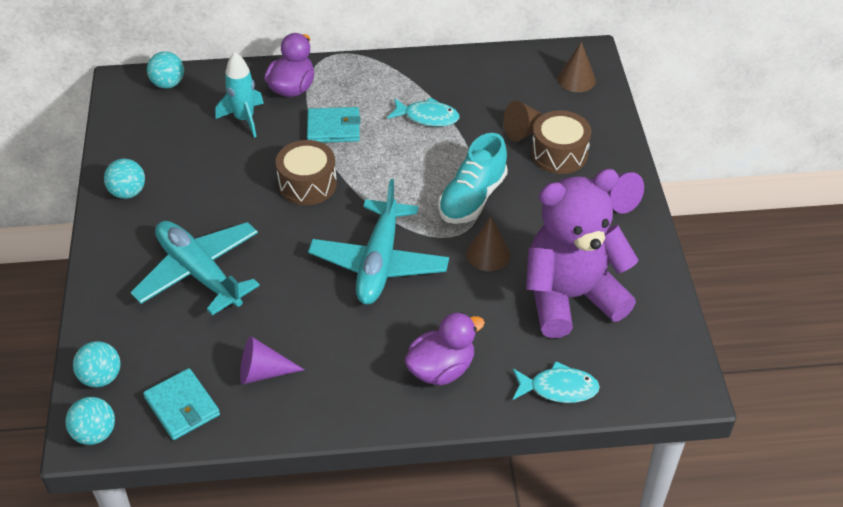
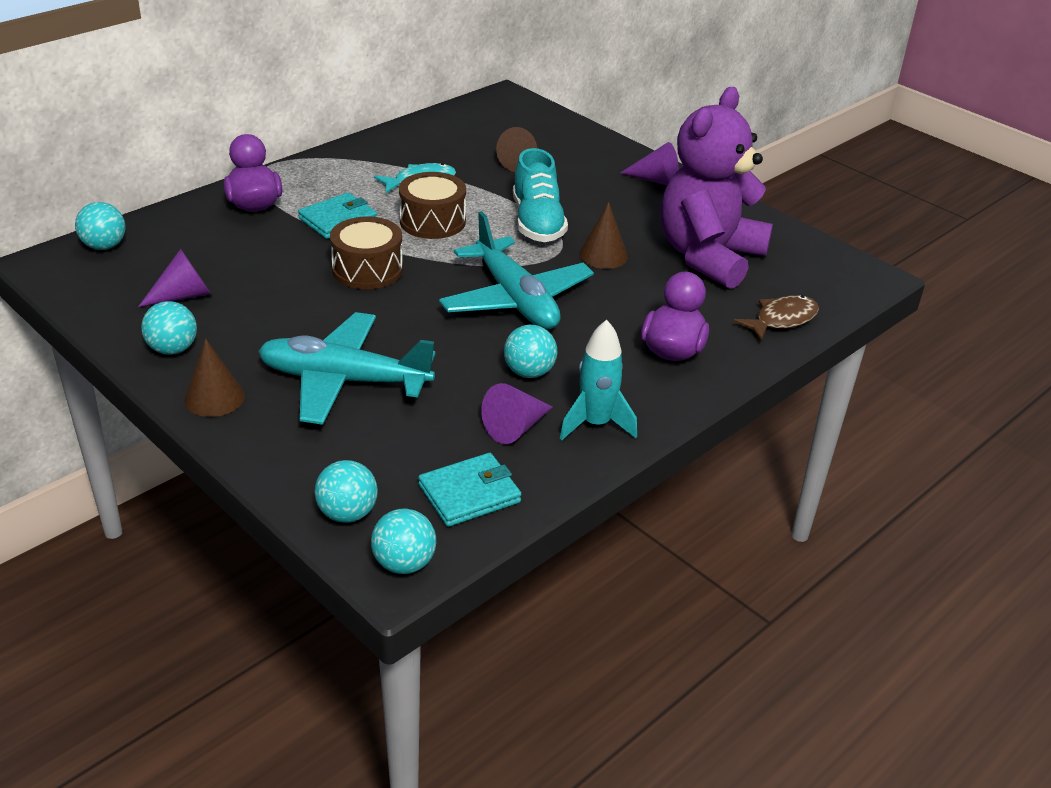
camera: 40 degrees left, 10 degrees down
turquoise wallet [143,368,220,440] -> turquoise wallet turned 45 degrees counterclockwise [418,453,521,527]
turquoise rocket [215,52,264,138] -> turquoise rocket moved to [560,320,637,440]
turquoise fish [513,361,600,403] -> brown fish [733,295,819,341]
brown drum [531,110,591,174] -> brown drum moved to [399,172,466,239]
brown cone [557,42,596,92] -> brown cone moved to [184,339,245,417]
none -> purple cone [138,249,211,307]
none -> turquoise ball [504,324,557,378]

